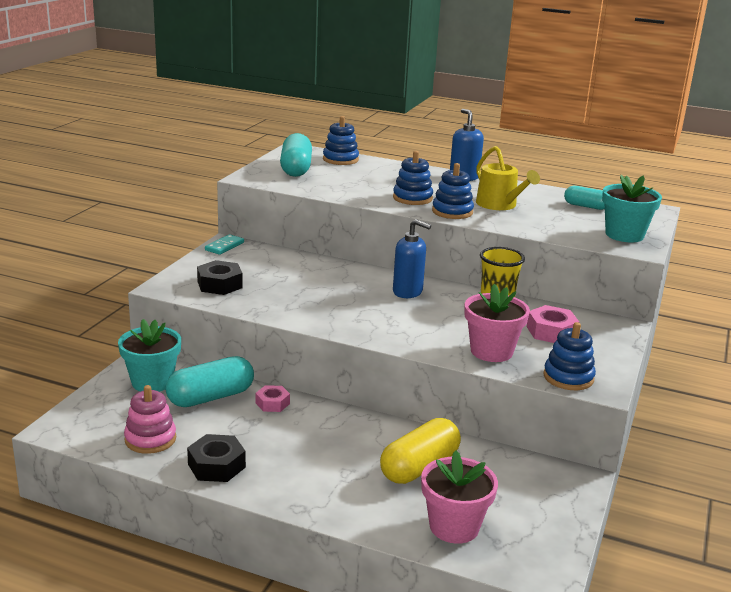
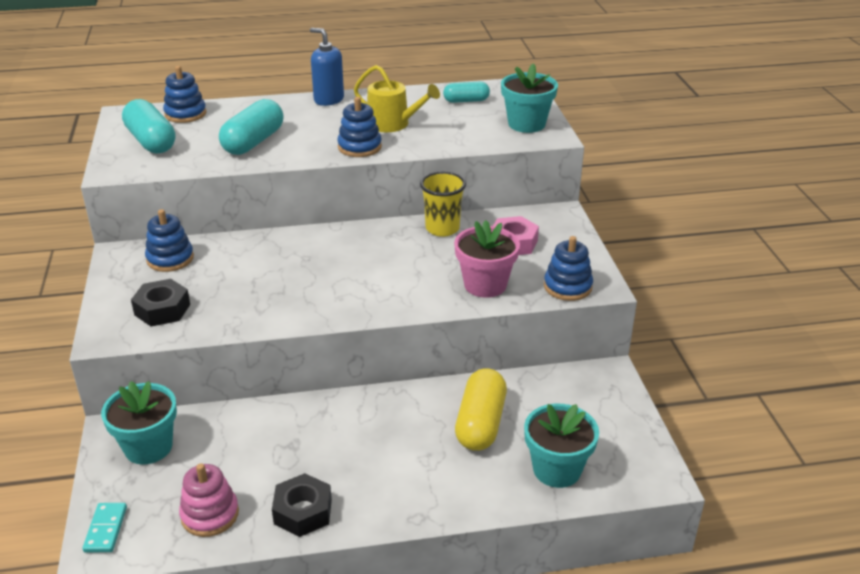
camera: 30 degrees left, 10 degrees up
turquoise capsule [166,356,254,407] -> turquoise capsule moved to [219,99,284,155]
turquoise domino [205,234,244,255] -> turquoise domino moved to [83,503,127,553]
pink nut [256,385,290,412] -> none
blue stacking toy [393,151,433,205] -> blue stacking toy moved to [145,209,194,272]
blue soap dispenser [393,219,431,298] -> none
pink flower pot [421,450,498,544] -> turquoise flower pot [524,404,599,488]

